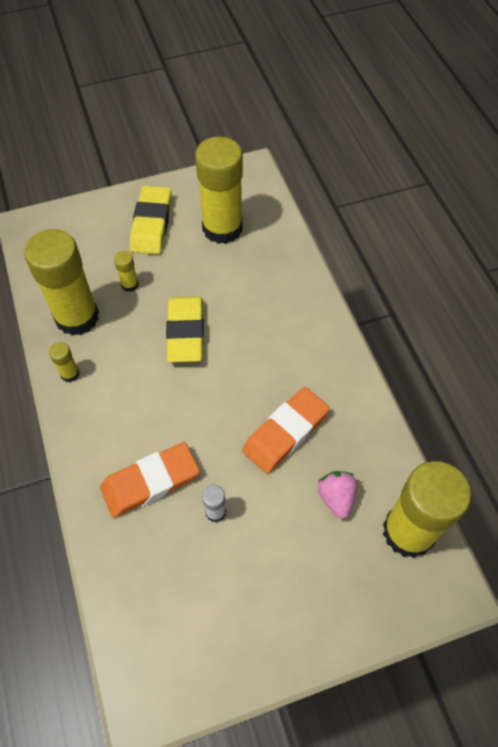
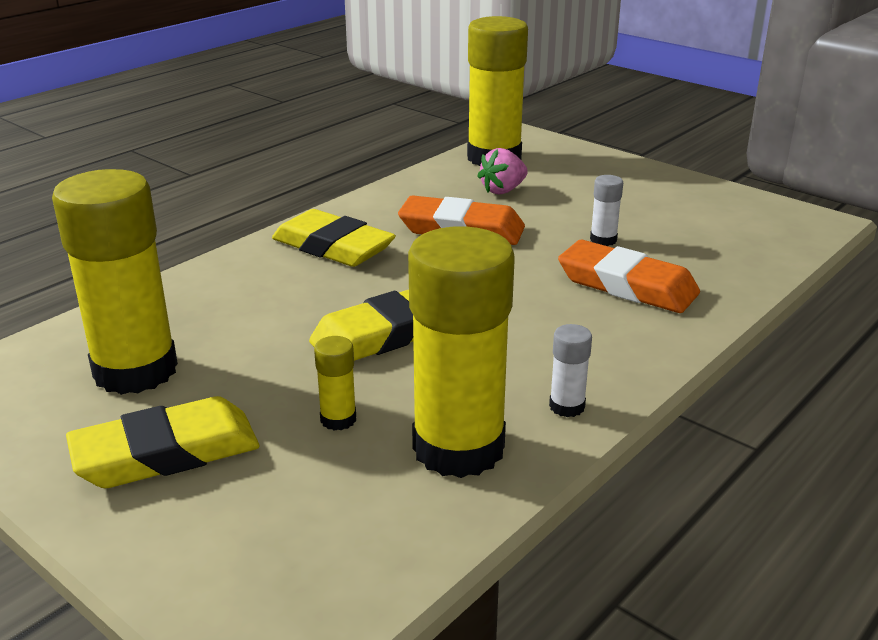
camera: 120 degrees left, 30 degrees down
yellow glue stick [49,342,80,382] -> white glue stick [549,324,592,417]
none -> yellow eraser [272,209,396,267]

